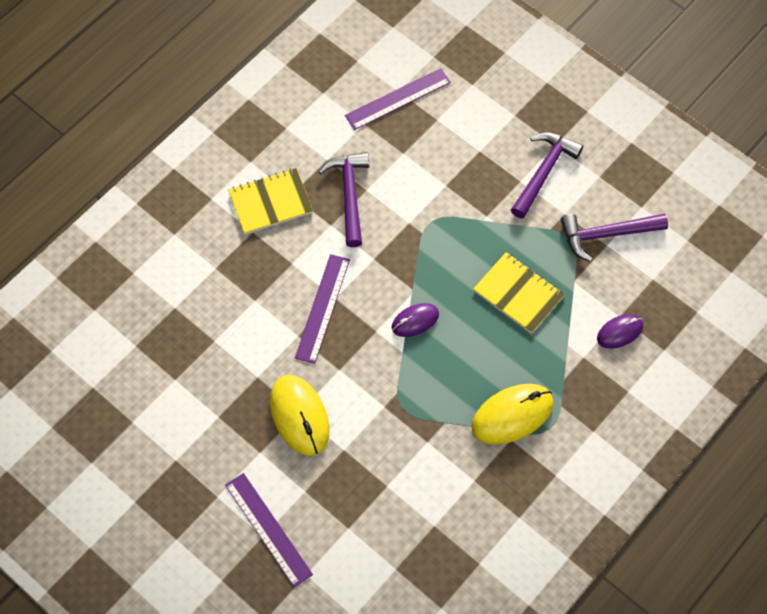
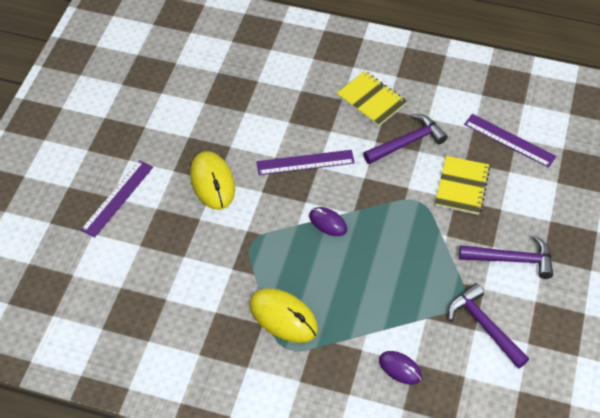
camera: 65 degrees right, 10 degrees down
yellow mouse [270,375,330,456] -> yellow mouse turned 60 degrees counterclockwise [190,151,235,210]
yellow notebook [473,252,565,334] -> yellow notebook moved to [435,156,490,215]

